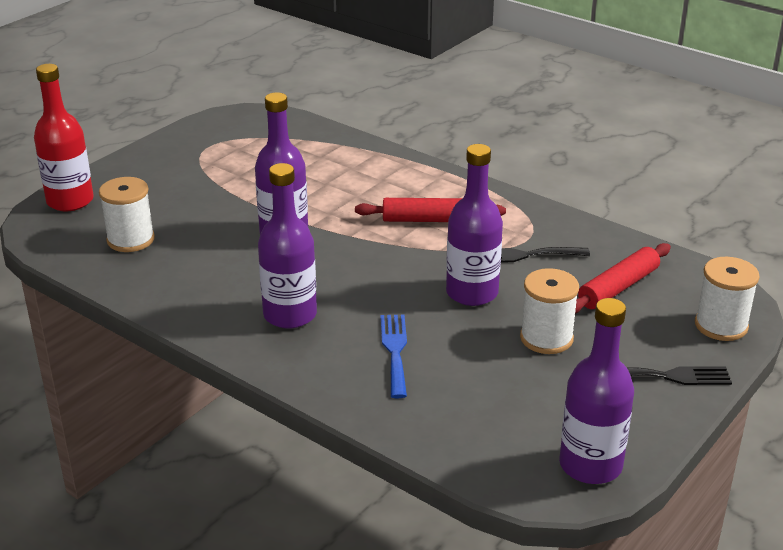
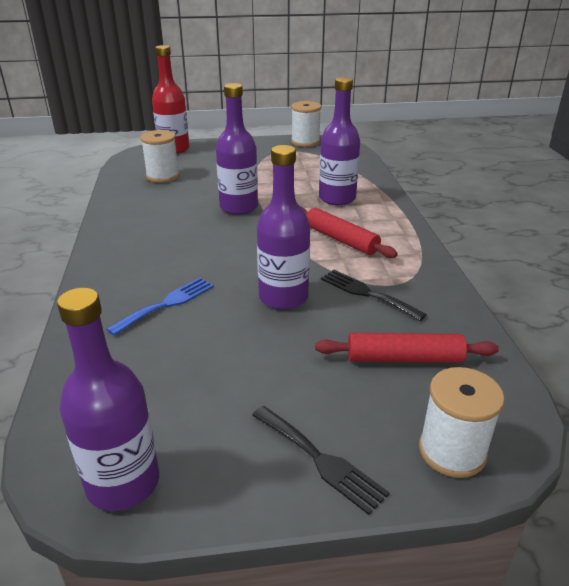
camera: 45 degrees right, 0 degrees up
purple bottle [258,163,317,329] -> purple bottle moved to [319,77,360,205]
white spool [520,268,579,354] -> white spool moved to [291,101,321,147]

